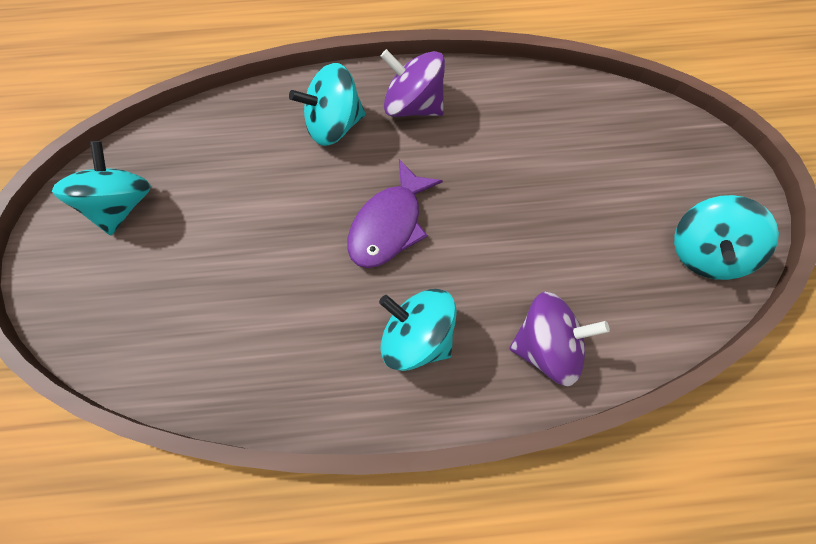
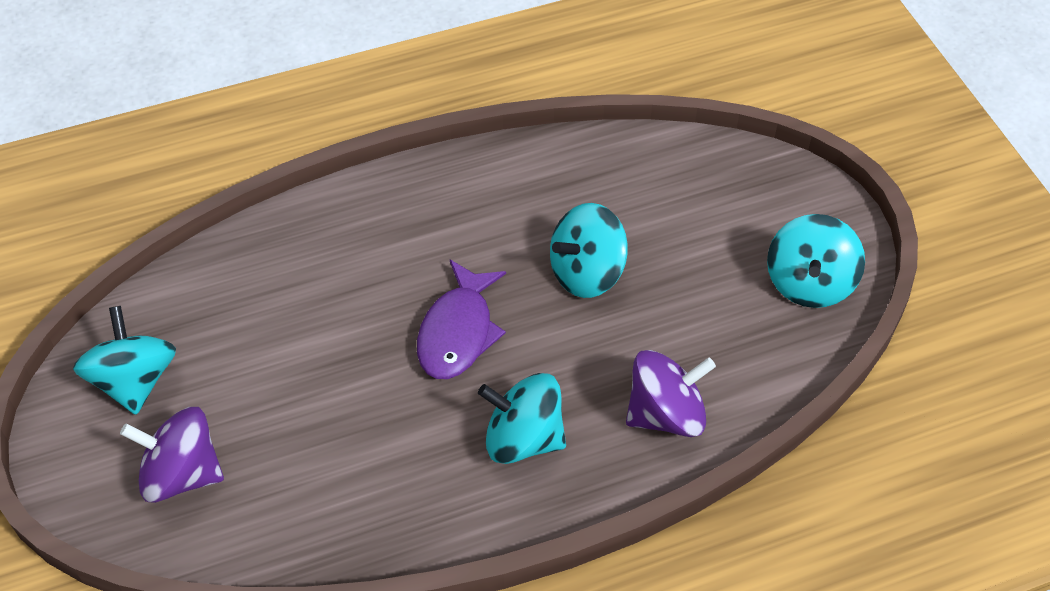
camera: 15 degrees left, 15 degrees down
turquoise spinning top [289,63,366,146] -> turquoise spinning top moved to [550,203,628,298]
purple spinning top [380,49,445,117] -> purple spinning top moved to [120,407,224,503]

